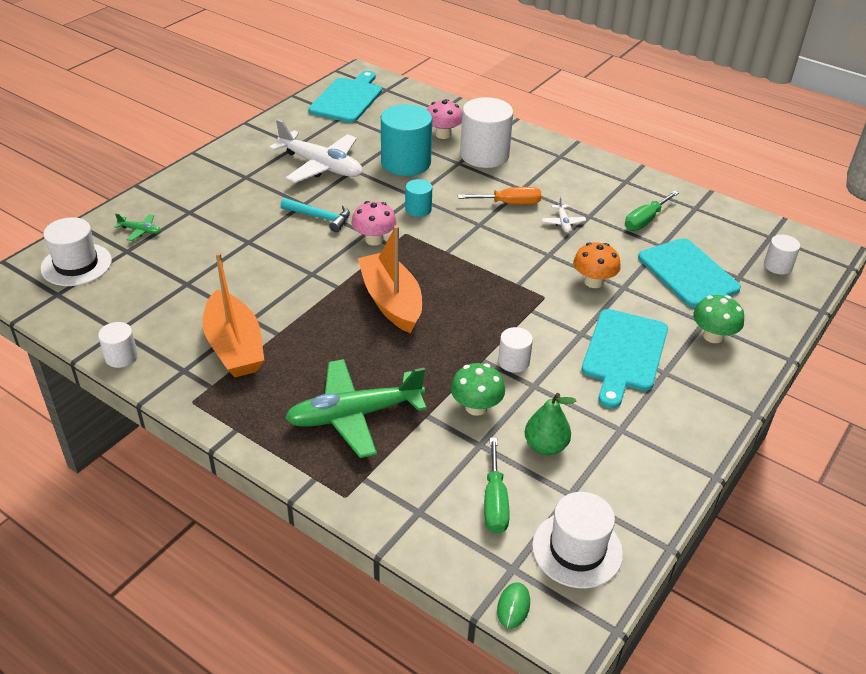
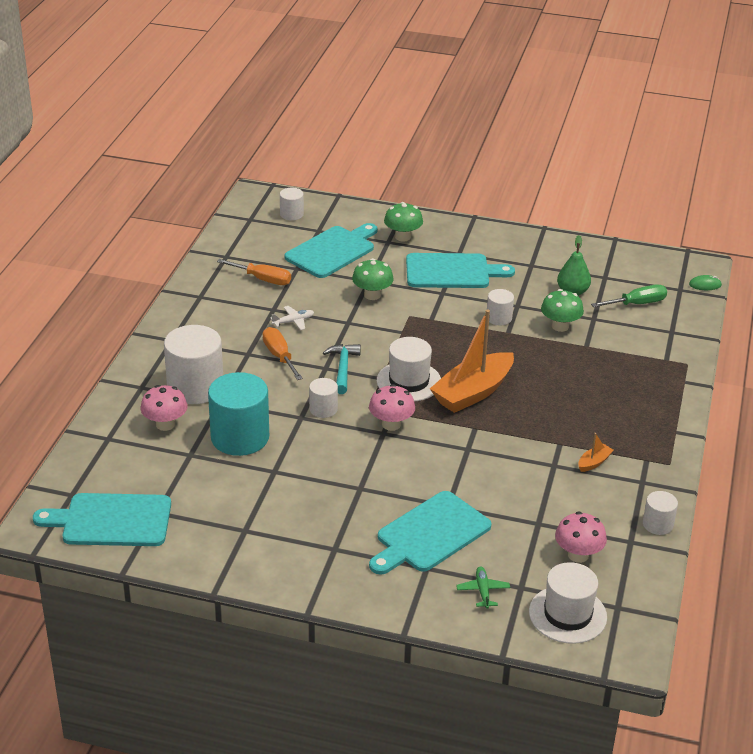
camera: 110 degrees left, 5 degrees down
orange boat [202,252,264,377] -> orange boat [578,433,614,472], size x0.41
white plane [269,119,362,183] -> none
turquoise hammer [281,198,350,232] -> turquoise hammer moved to [323,344,361,394]
green plane [285,359,427,458] -> none
turquoise cylinder [405,179,432,217] -> white cylinder [309,378,338,418]
white hat [532,492,623,589] -> white hat moved to [377,337,441,401]
orange mushroom [573,242,621,288] -> green mushroom [352,258,394,300]
green screwdriver [625,190,679,231] -> orange screwdriver [217,259,291,285]
none -> turquoise cutting board [369,491,491,575]
none -> pink mushroom [555,511,607,563]

